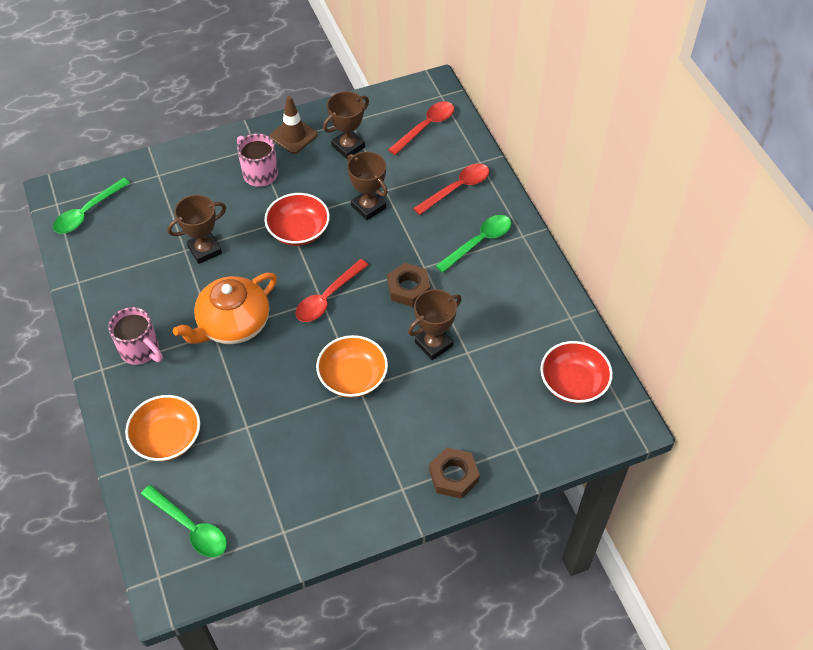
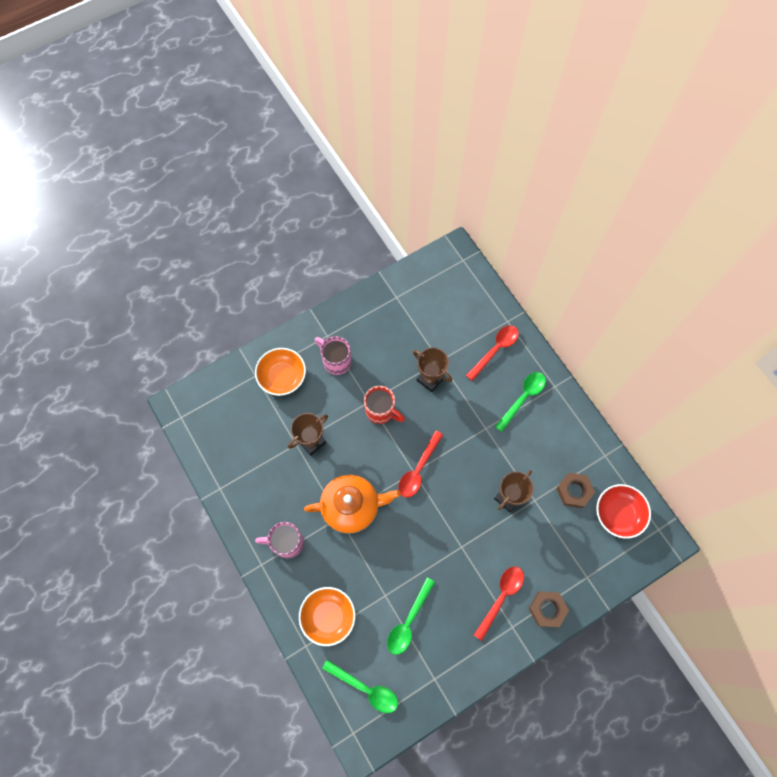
camera: 10 degrees left, 15 degrees up
green spoon [53,177,130,234] -> green spoon moved to [387,577,435,655]
pink mug [108,307,163,365] -> pink mug turned 150 degrees clockwise [255,522,304,558]
orange teapot [173,273,277,344] -> orange teapot turned 135 degrees counterclockwise [304,475,400,533]
red bowl [265,193,330,246] -> red mug [364,386,405,424]
brown traffic cone [270,96,318,154] -> none
orange bowl [316,335,388,398] -> orange bowl moved to [255,348,306,396]
brown trophy [323,91,369,159] -> none
brown nut [387,263,430,307] -> brown nut moved to [556,473,595,508]
red spoon [388,101,454,155] -> red spoon moved to [474,567,524,641]

